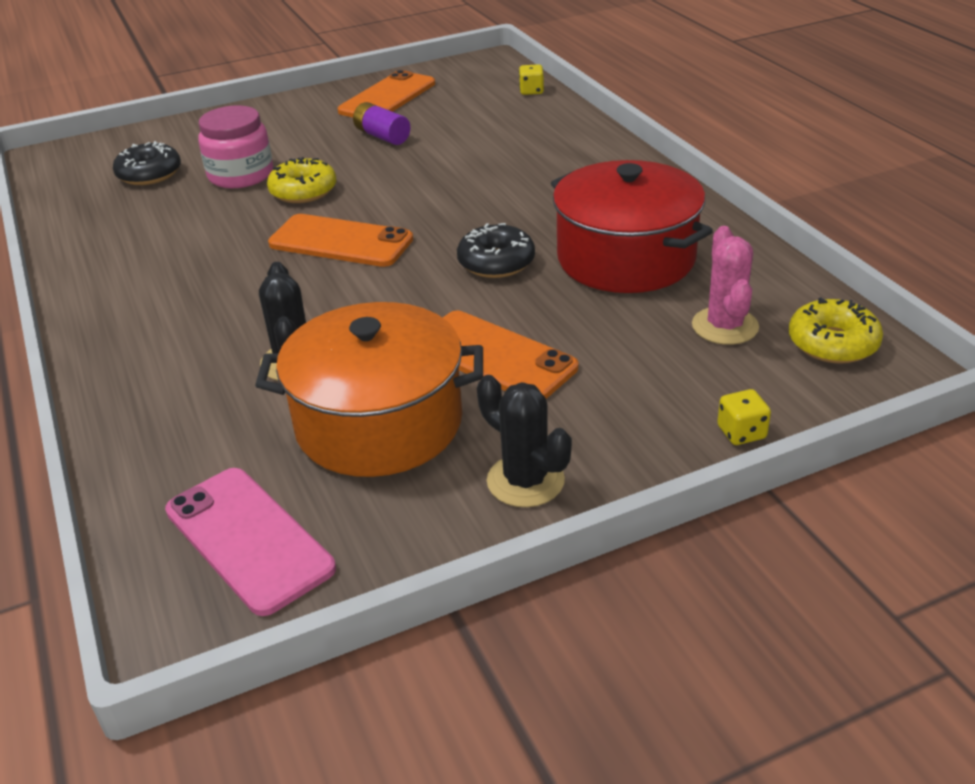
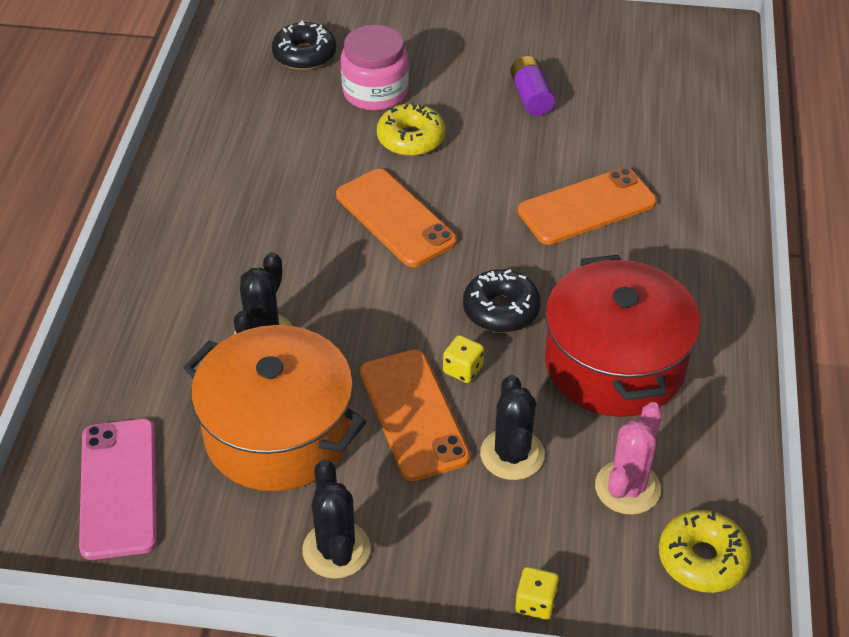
camera: 30 degrees right, 10 degrees up
orange phone [338,70,435,117] -> orange phone moved to [518,167,657,245]
yellow dice [519,64,544,95] -> yellow dice moved to [443,335,484,383]
none -> black cactus [480,375,545,480]

